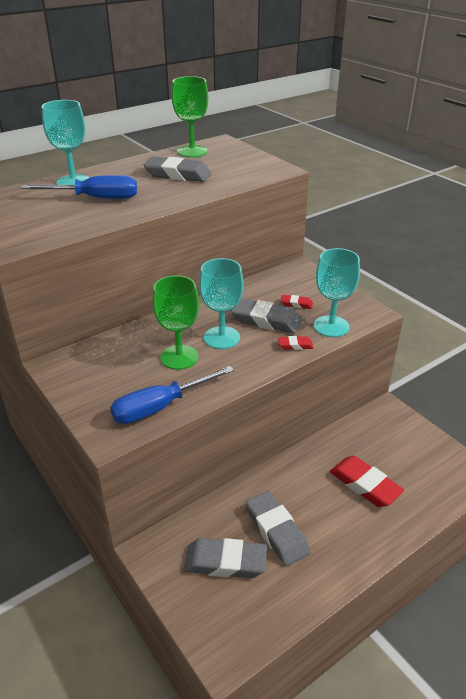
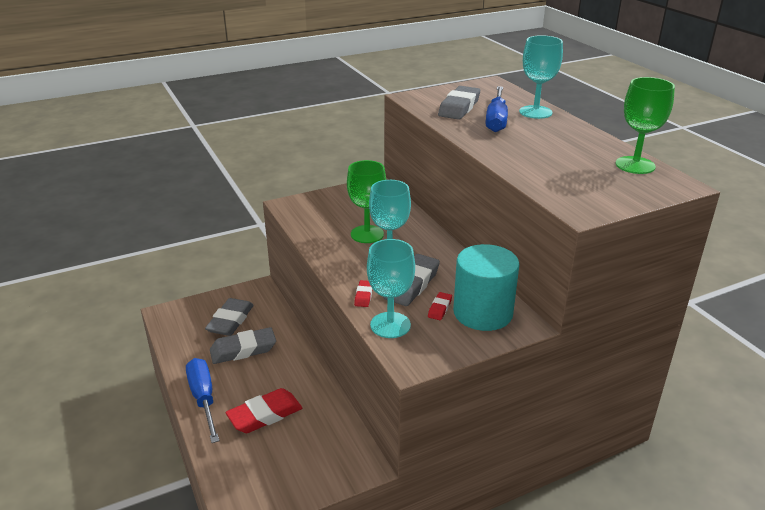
camera: 100 degrees right, 5 degrees down
blue screwdriver [110,366,234,424] -> blue screwdriver moved to [186,358,219,443]
grey eraser [143,156,211,182] -> grey eraser moved to [438,86,480,120]
none -> turquoise cylinder [453,244,520,331]

